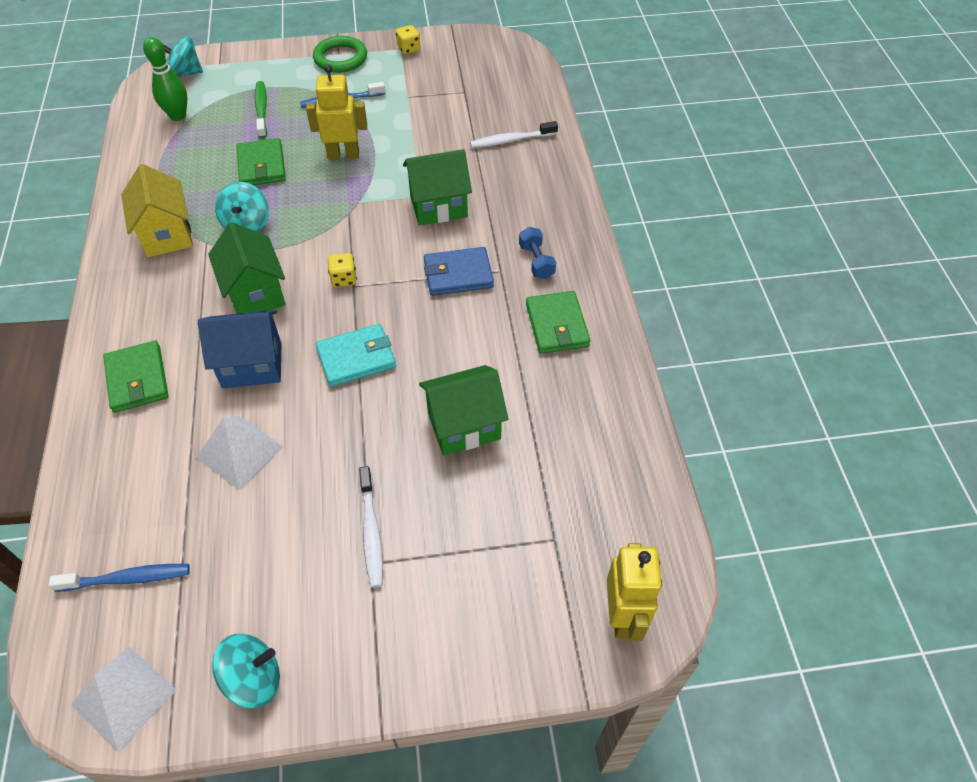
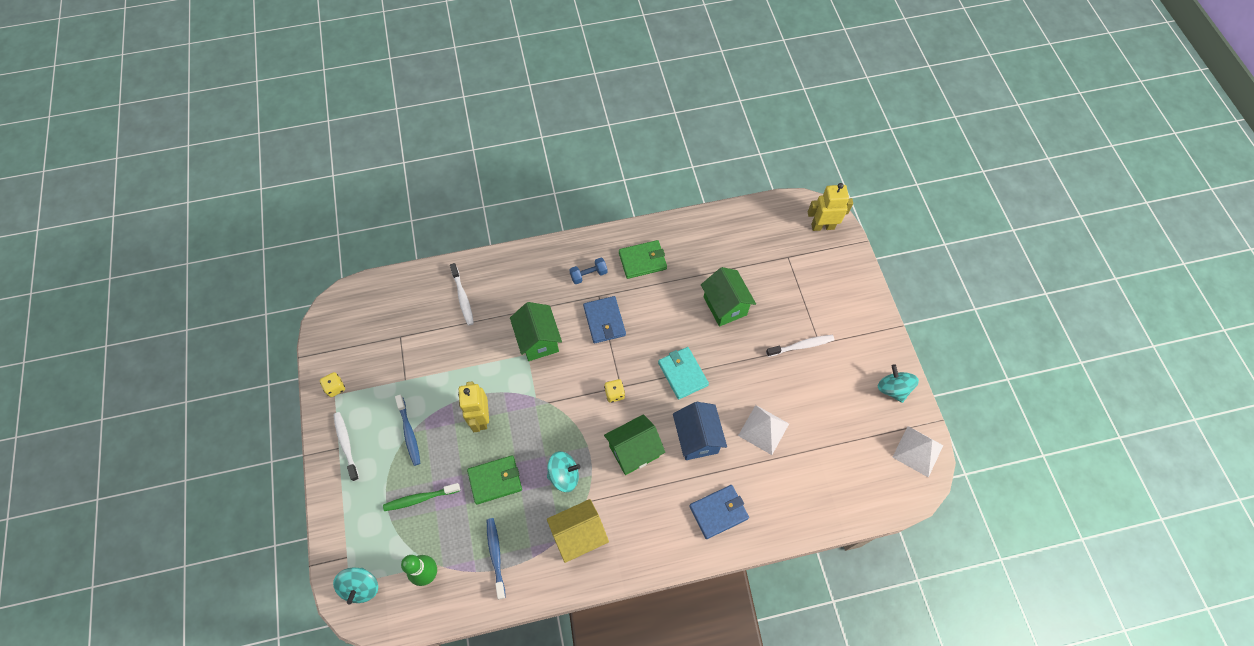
camera: 95 degrees left, 10 degrees up
blue toothbrush [49,564,190,592] -> blue toothbrush moved to [487,518,506,600]
green wallet [103,340,169,413] -> blue wallet [690,485,749,539]
green ring [313,36,367,73] -> white toothbrush [333,412,359,481]

